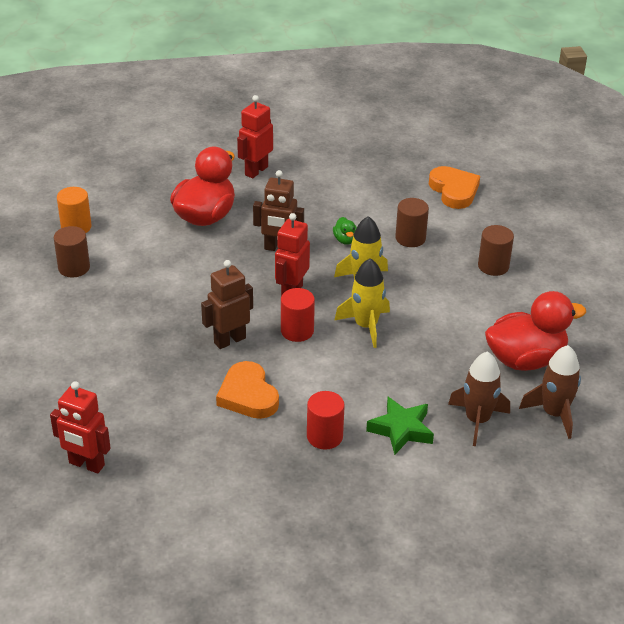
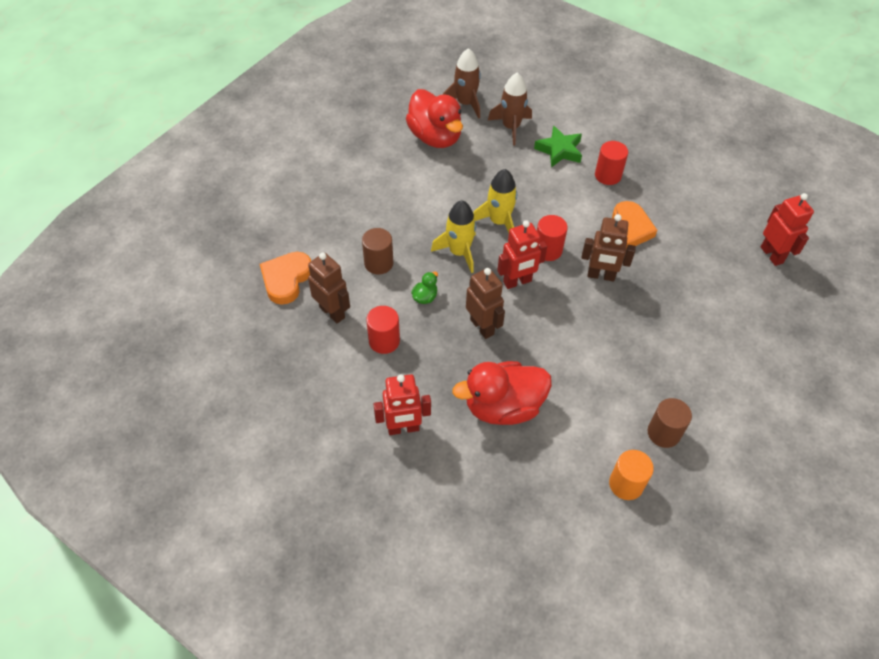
camera: 135 degrees left, 15 degrees up
brown cylinder [478,225,514,276] -> none
red duck [485,291,586,371] -> red duck turned 150 degrees counterclockwise [406,89,463,148]
none -> brown robot [308,253,350,323]
none -> red cylinder [366,306,400,354]

